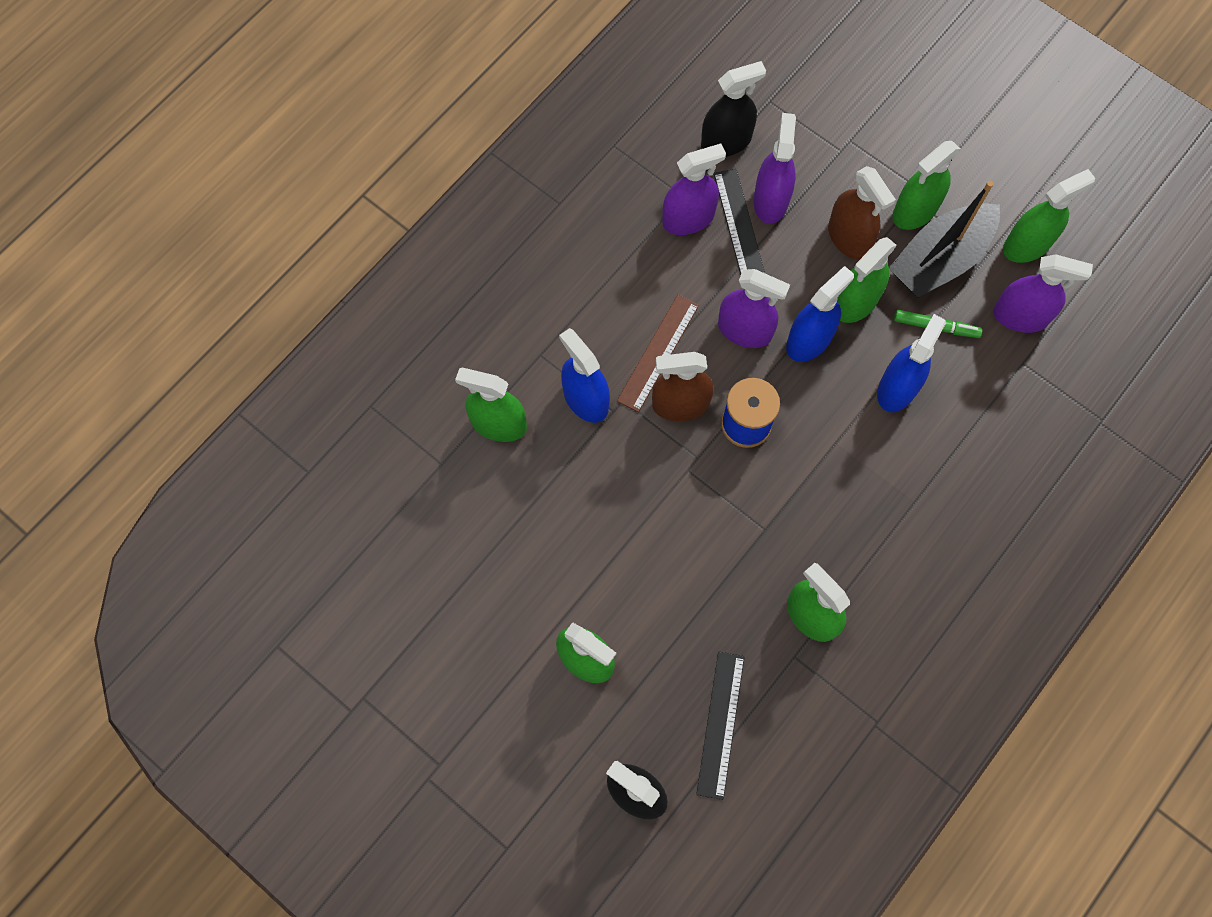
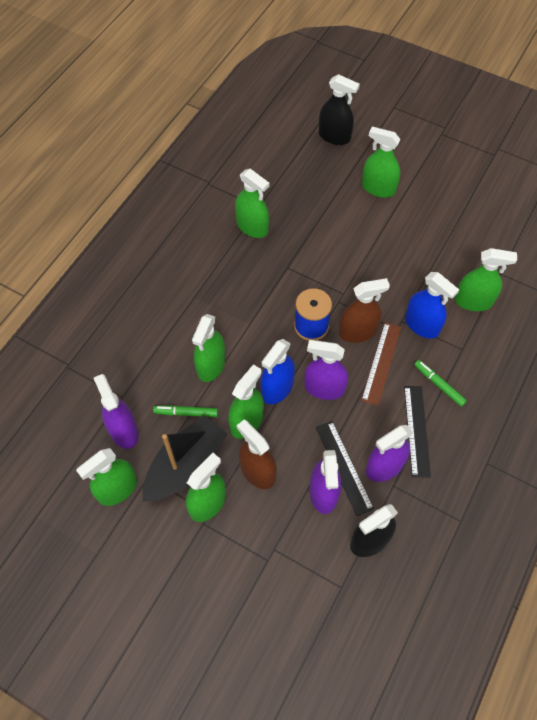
camera: 170 degrees right, 10 degrees down
black ruler [696,652,745,800] -> black ruler moved to [404,386,431,477]
blue spray bottle [877,314,946,412] -> green spray bottle [192,314,225,382]
purple spray bottle [993,255,1093,333] -> purple spray bottle turned 60 degrees clockwise [94,374,139,449]
none -> green marker [414,360,467,407]

